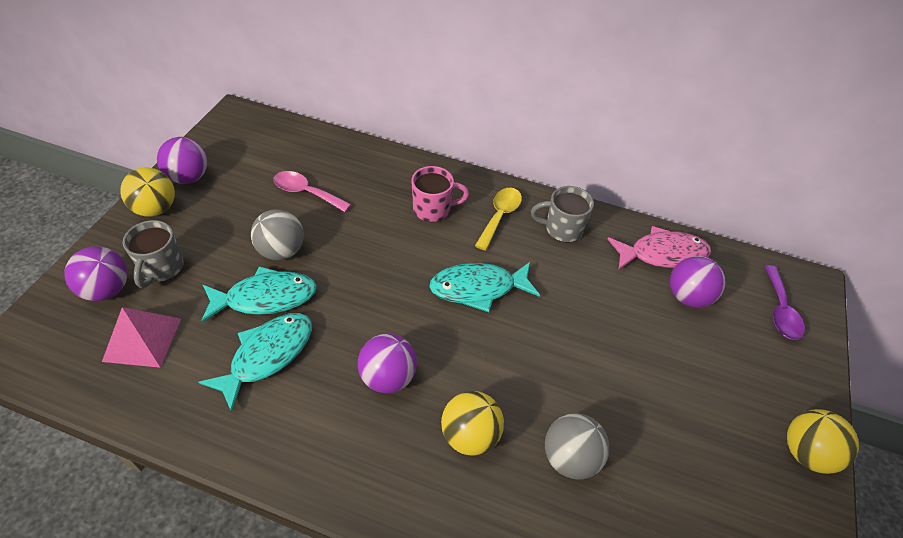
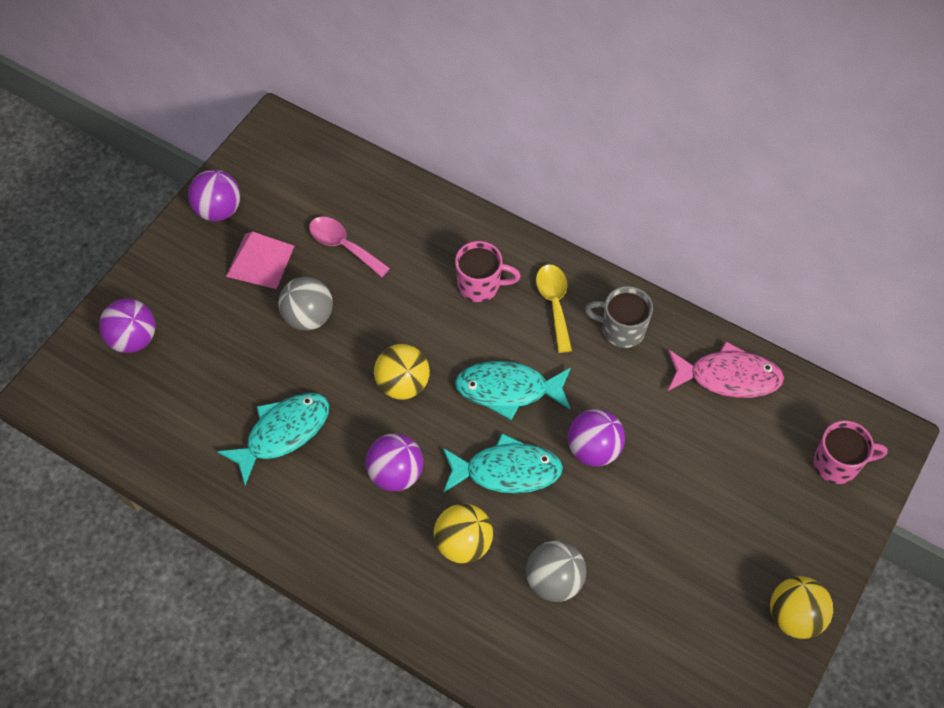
camera: 15 degrees right, 10 degrees up
pink pyramid [102,307,181,368] -> pink pyramid moved to [226,231,294,289]
yellow ball [120,167,175,217] -> yellow ball moved to [374,344,430,400]
grey mug [123,220,184,288] -> none
turquoise fish [201,266,317,322] -> turquoise fish moved to [443,433,563,493]
yellow spoon [475,188,522,251] -> yellow spoon turned 45 degrees counterclockwise [536,265,572,353]
purple ball [670,256,726,308] -> purple ball moved to [568,409,625,467]
purple spoon [764,265,805,340] -> pink mug [813,421,888,484]

